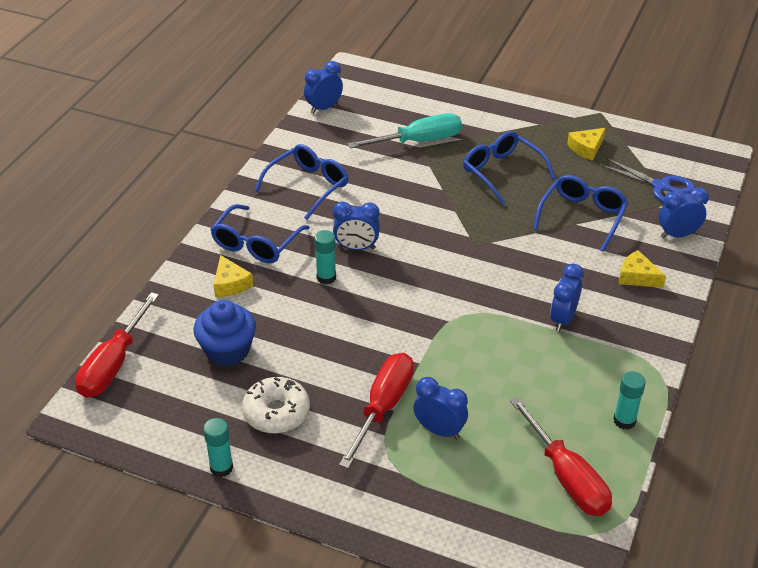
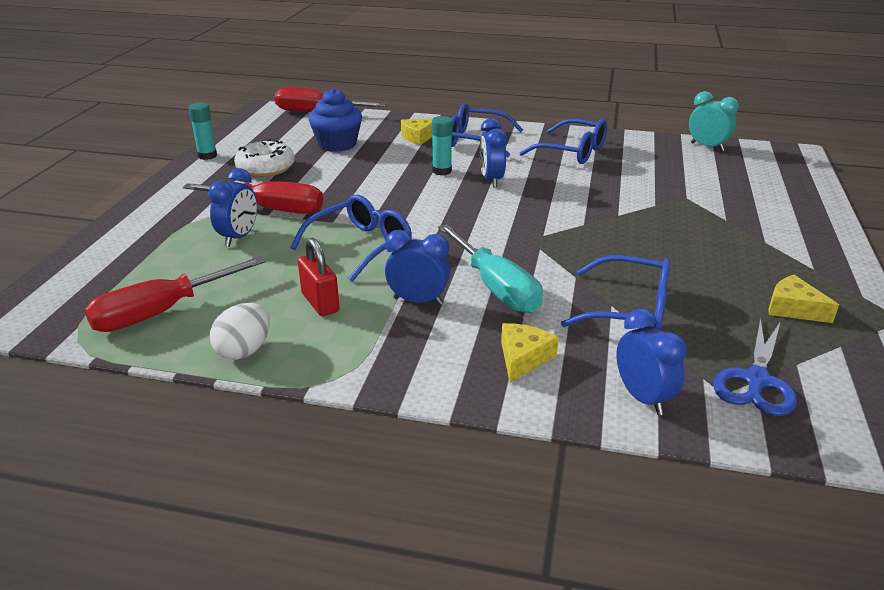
camera: 80 degrees right, 10 degrees down
blue clock [304,61,343,114] -> turquoise clock [689,91,739,151]
turquoise screwdriver [348,113,462,148] -> turquoise screwdriver moved to [438,224,543,313]
blue glasses [463,131,556,205] -> blue glasses moved to [290,195,412,282]
turquoise glue stick [613,371,646,430] -> white egg [210,303,270,360]
none -> red padlock [298,238,340,316]

